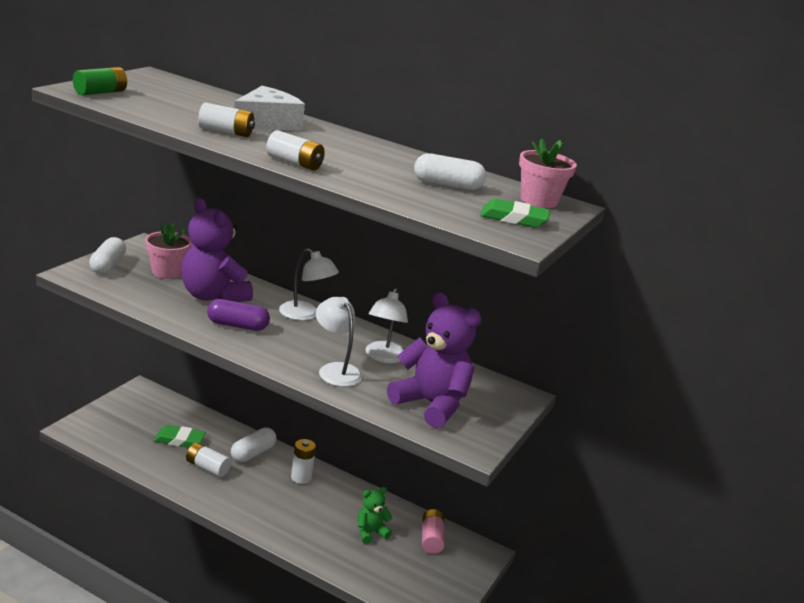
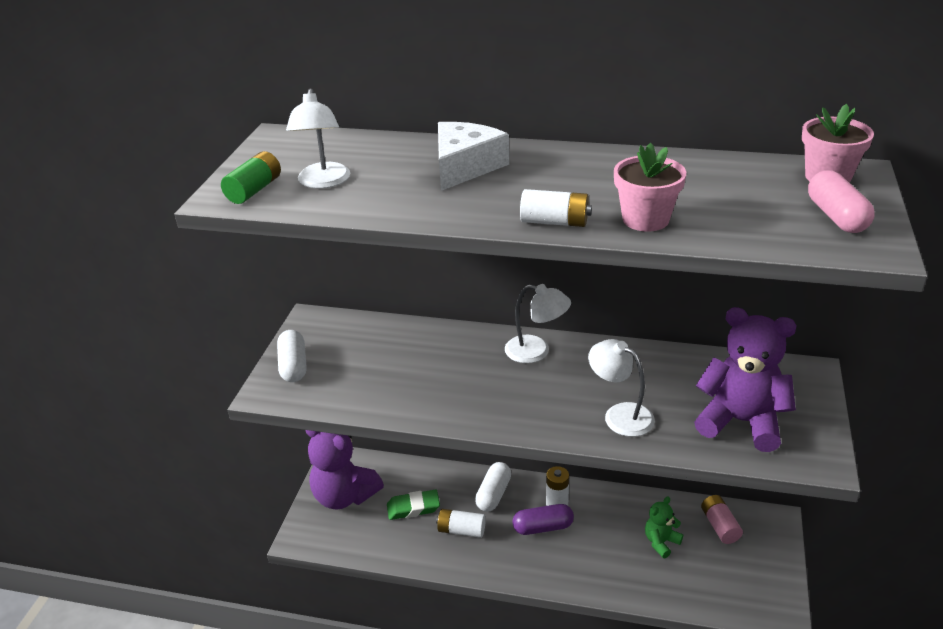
camera: 10 degrees left, 10 degrees up
pink flower pot [145,223,191,279] -> pink flower pot moved to [614,143,686,232]
purple teddy bear [181,198,253,302] -> purple teddy bear moved to [306,430,384,509]
white battery [198,103,255,137] -> none
purple capsule [207,299,270,331] -> purple capsule moved to [512,504,574,535]
white lamp [366,288,408,363] -> white lamp moved to [286,89,350,189]
white capsule [414,153,486,190] -> none
green eraser [480,198,550,228] -> pink capsule [808,170,875,233]

